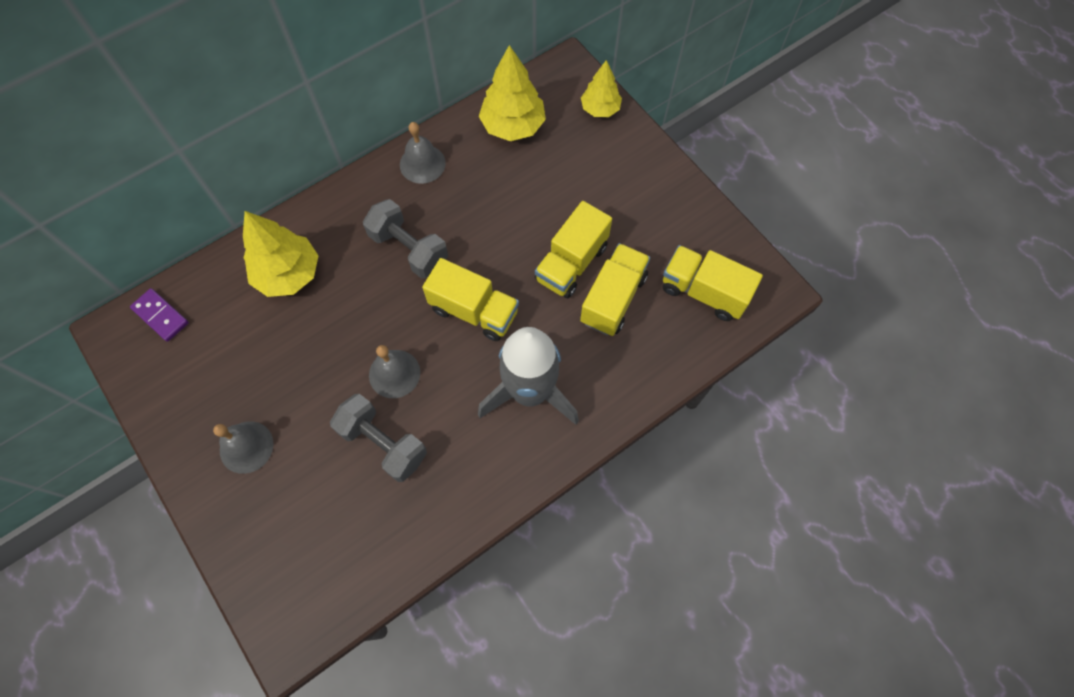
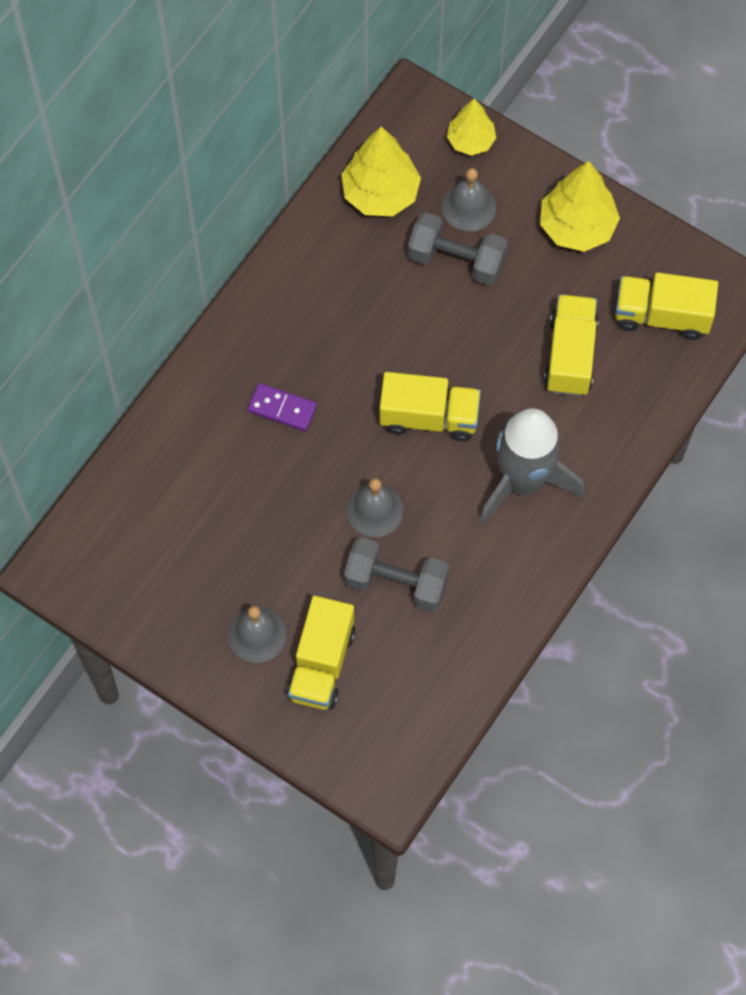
camera: 20 degrees left, 0 degrees up
purple domino [130,288,189,342] -> purple domino moved to [248,383,317,431]
yellow tree [243,211,319,297] -> yellow tree moved to [540,161,620,252]
grey dumbbell [363,199,448,279] -> grey dumbbell moved to [408,212,508,286]
grey bell [400,122,446,184] -> grey bell moved to [442,168,496,231]
yellow truck [535,201,612,298] -> yellow truck moved to [287,596,356,710]

